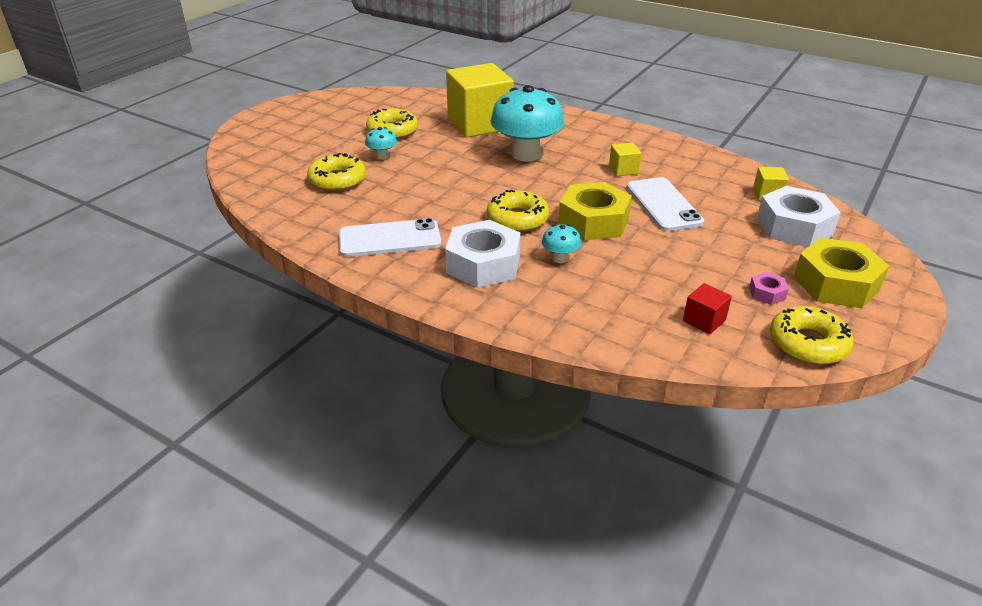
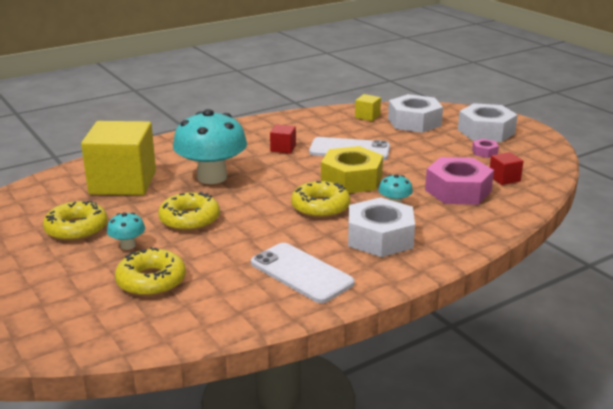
camera: 65 degrees left, 10 degrees down
white phone [339,218,441,257] -> white phone turned 60 degrees counterclockwise [251,243,355,303]
yellow cube [609,143,642,176] -> red cube [270,124,296,154]
yellow donut [770,306,854,364] -> yellow donut moved to [158,192,220,231]
yellow nut [793,238,889,308] -> white nut [458,103,518,142]
none -> pink nut [425,157,494,205]

